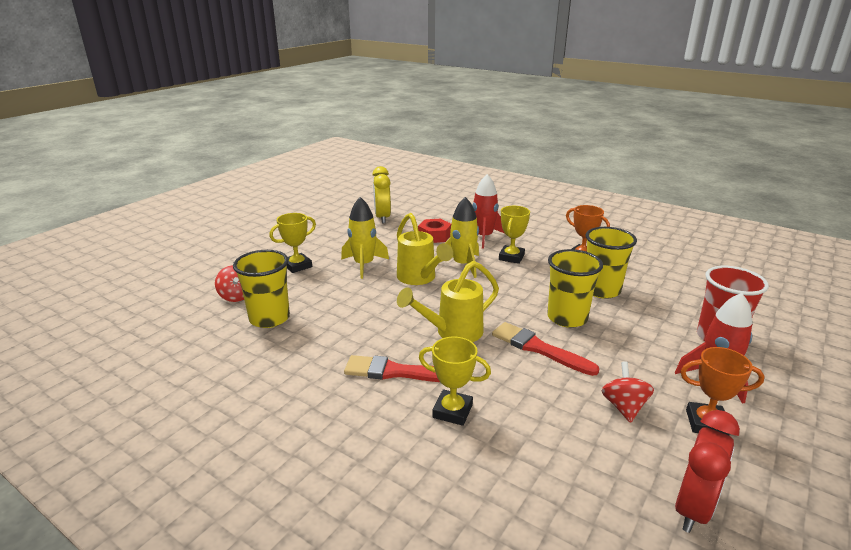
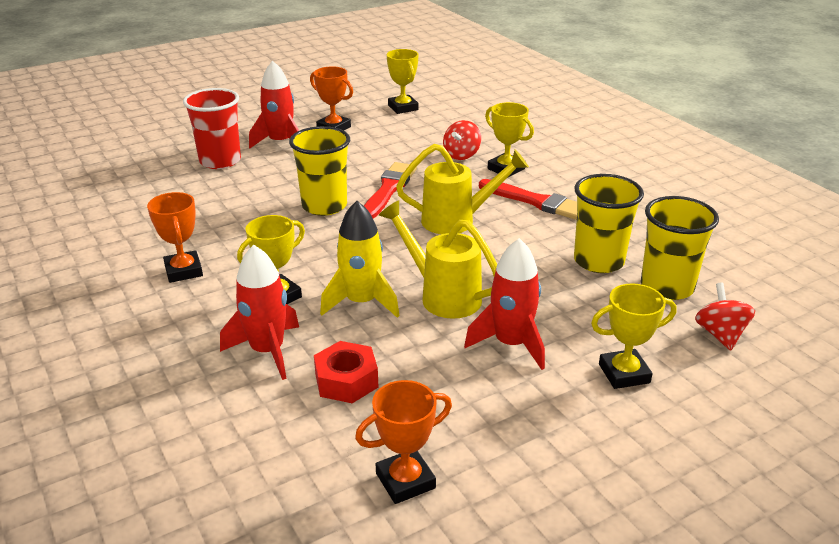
camera: 155 degrees left, 5 degrees up
yellow rocket [341,197,389,279] -> red rocket [464,238,545,370]
yellow clock [373,166,391,224] -> orange trophy [355,380,452,504]
yellow watering can [397,213,453,285] -> yellow watering can turned 45 degrees counterclockwise [379,200,497,319]
red brush [492,322,599,376] -> red brush turned 135 degrees counterclockwise [364,162,417,219]
yellow cup [585,227,637,299] -> yellow cup moved to [574,174,644,273]
red spinning top [601,361,654,423] -> red spinning top moved to [443,120,481,160]
red clock [675,410,740,533] -> yellow trophy [387,49,419,114]

